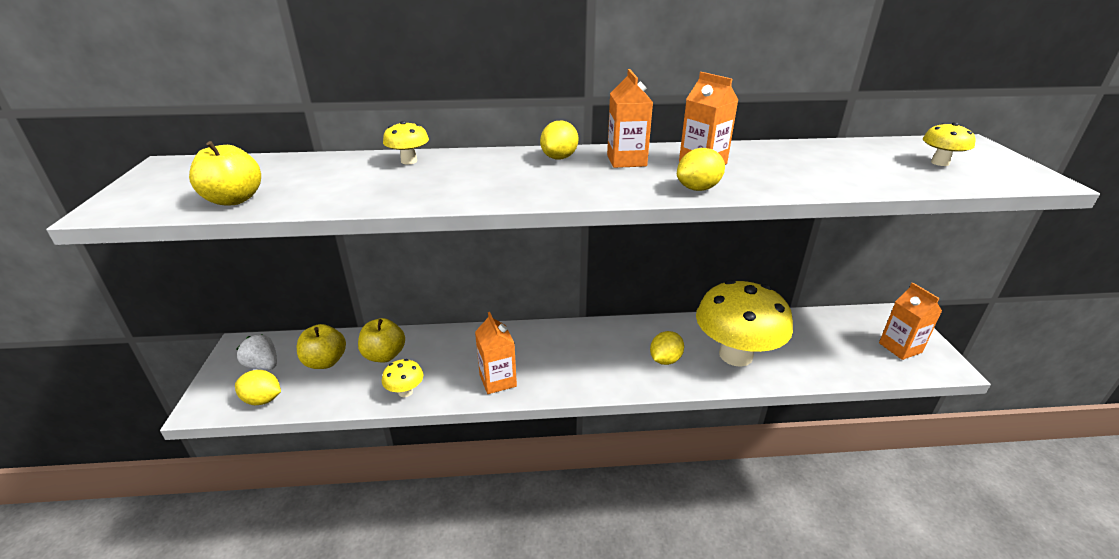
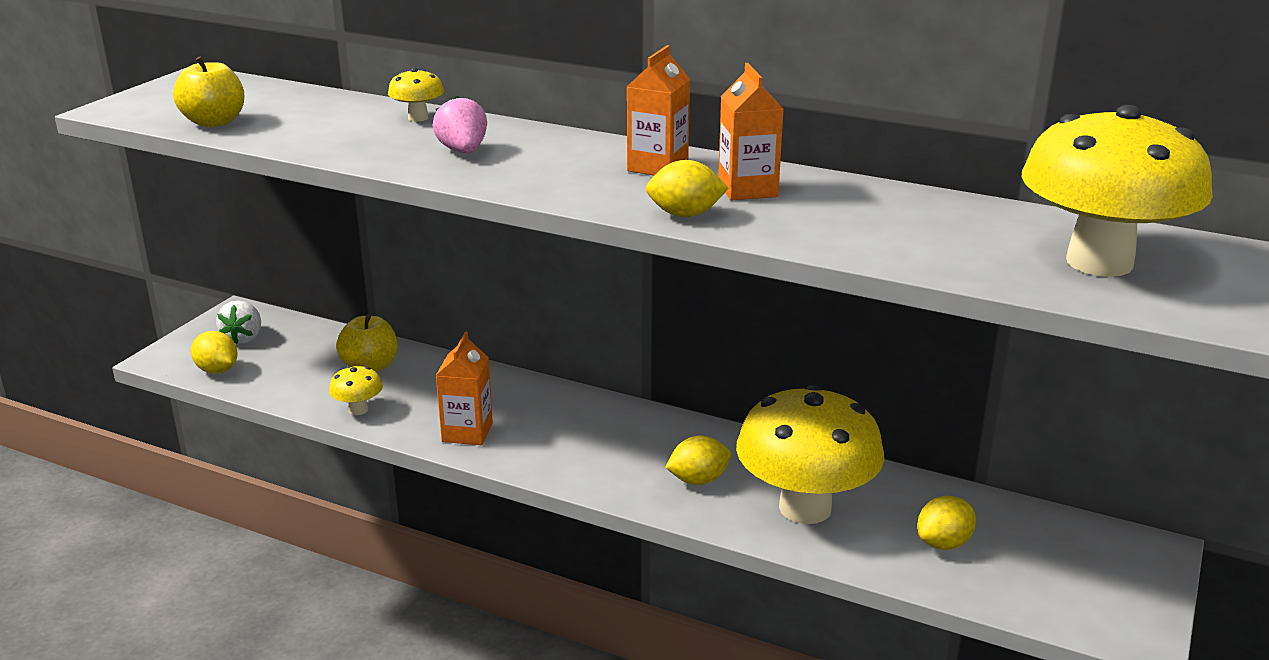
camera: 30 degrees right, 5 degrees down
white strawberry [236,334,277,370] -> white strawberry turned 150 degrees counterclockwise [216,300,261,344]
yellow apple [297,324,346,369] -> none
yellow lemon [540,121,578,159] -> yellow lemon moved to [917,496,976,550]
orange carton [879,283,942,360] -> none
yellow mushroom [923,122,976,166] -> yellow mushroom [1022,105,1213,277], size x2.42
none -> pink strawberry [433,96,487,153]

